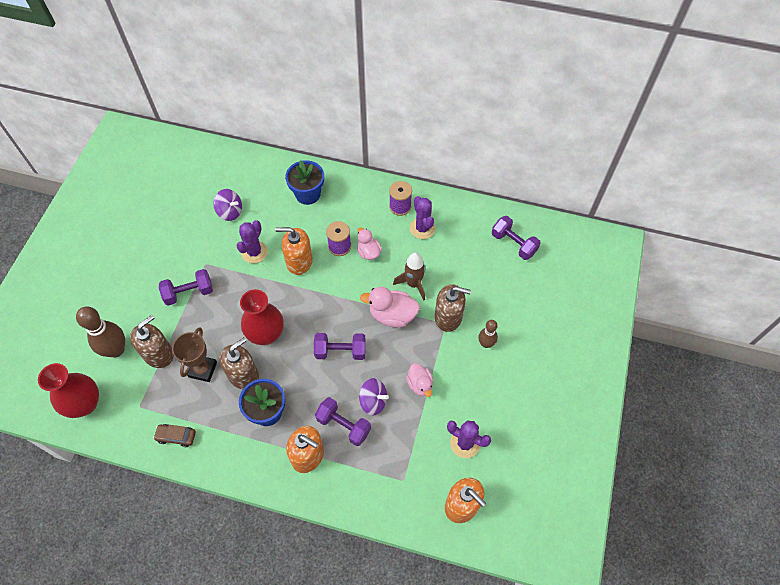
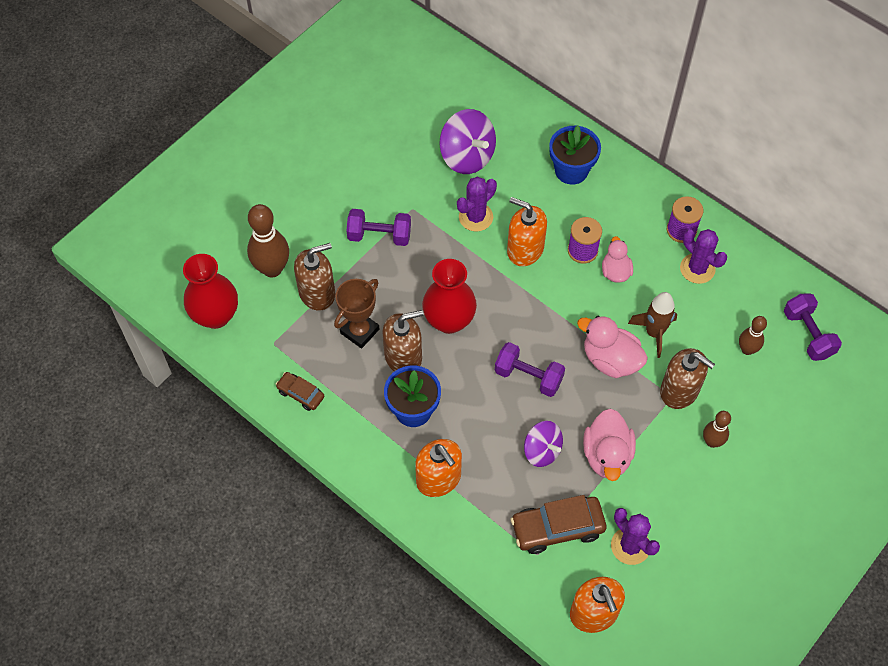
camera: 25 degrees right, 0 degrees up
purple spinning top [213,189,242,221] -> purple spinning top [439,109,496,174], size x1.53
purple dumbbell [315,397,371,446] -> none
pink duck [406,363,433,397] -> pink duck [583,408,636,481], size x1.56
purple cactus [410,196,436,239] -> purple cactus turned 45 degrees counterclockwise [680,229,727,284]
none -> brown car [511,495,606,554]
none -> brown bowling pin [739,316,767,355]

